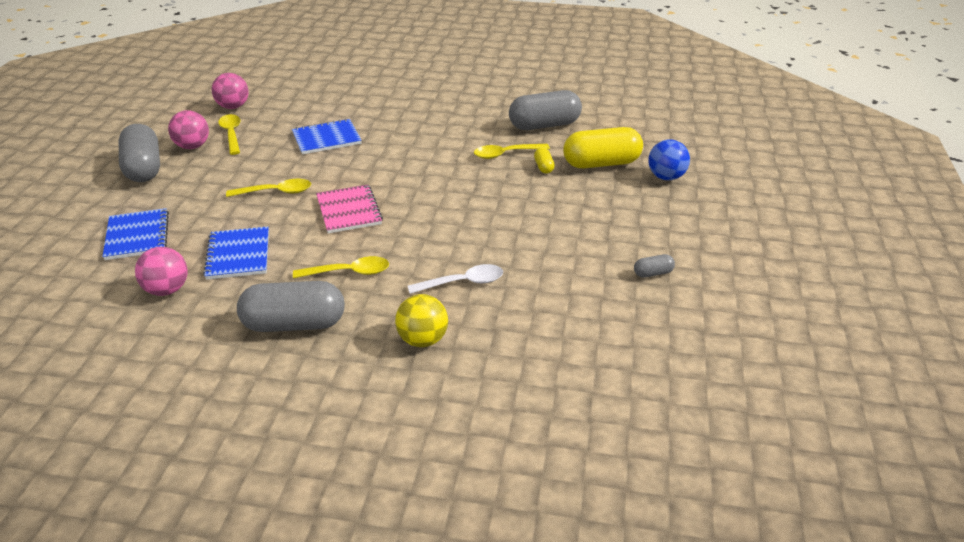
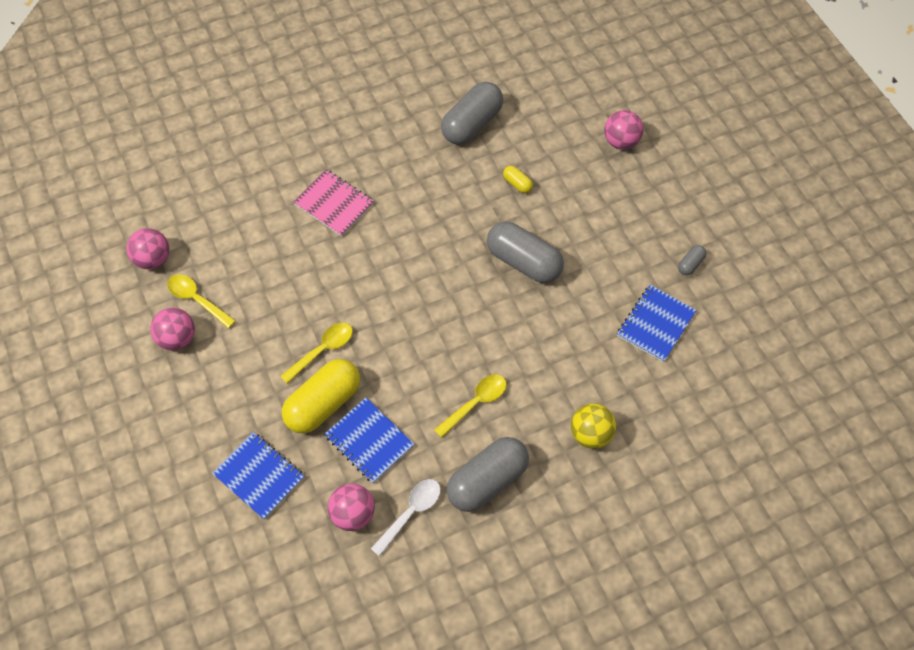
camera: 35 degrees left, 25 degrees up
grey capsule [119,124,160,182] -> grey capsule moved to [487,221,564,283]
blue notebook [292,119,362,155] -> blue notebook moved to [617,285,697,362]
pink notebook [316,185,383,234] -> pink notebook moved to [293,170,374,236]
white spoon [408,264,503,294] -> white spoon moved to [371,479,441,557]
yellow spoon [474,144,550,159] -> none
yellow capsule [563,127,643,168] -> yellow capsule moved to [282,359,360,433]
blue ball [648,139,690,180] -> pink ball [604,110,643,149]

